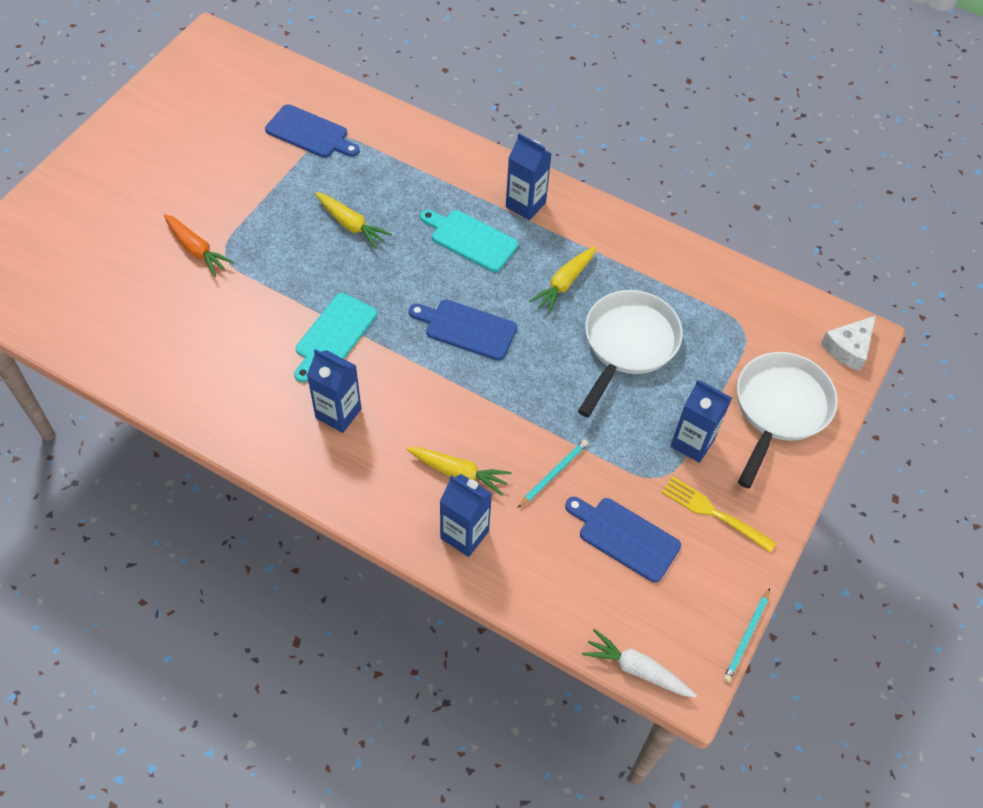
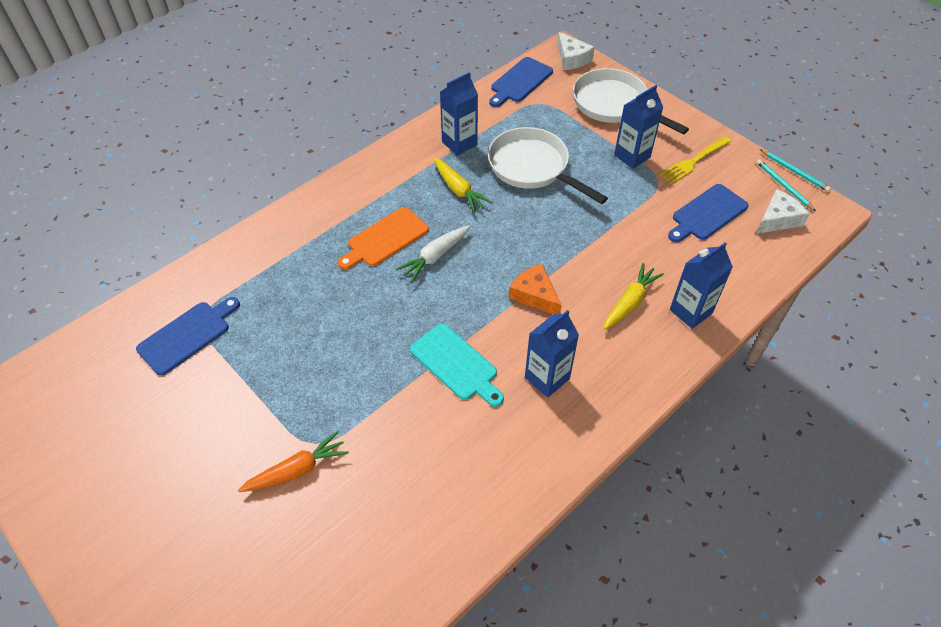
camera: 70 degrees left, 5 degrees down
yellow carrot [315,192,392,249] -> none
blue cutting board [409,300,517,361] -> blue cutting board moved to [489,57,553,107]
turquoise cutting board [420,210,518,272] -> orange cutting board [338,207,429,270]
blue carton [506,133,552,220] -> blue carton moved to [440,72,478,156]
turquoise pencil [518,440,588,508] -> turquoise pencil moved to [756,159,816,211]
white carrot [582,629,697,698] -> white carrot moved to [396,225,470,282]
none -> orange cheese [509,264,562,314]
none -> white cheese [756,189,809,234]

